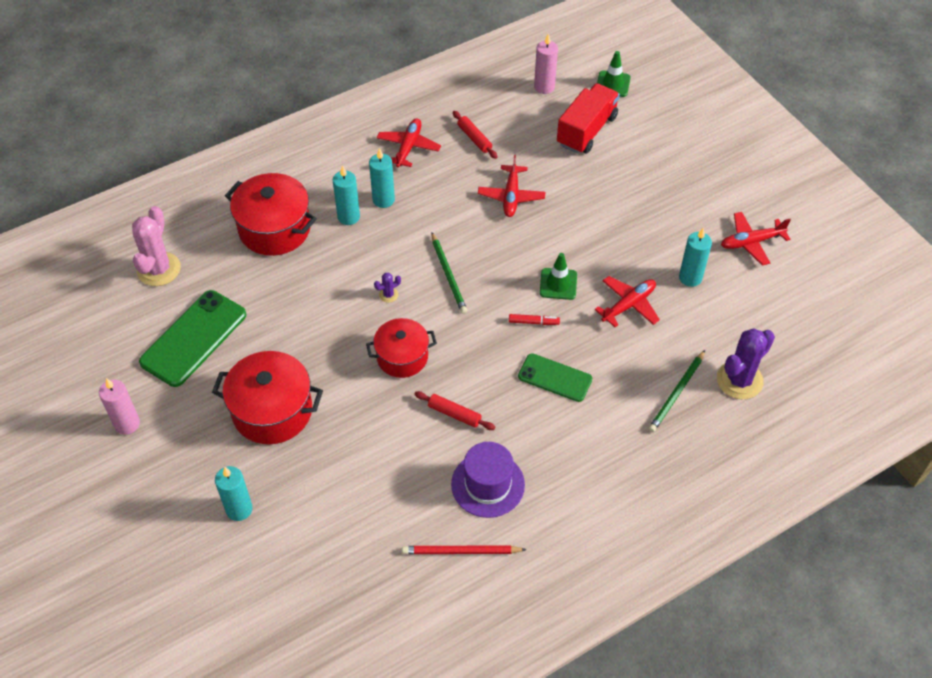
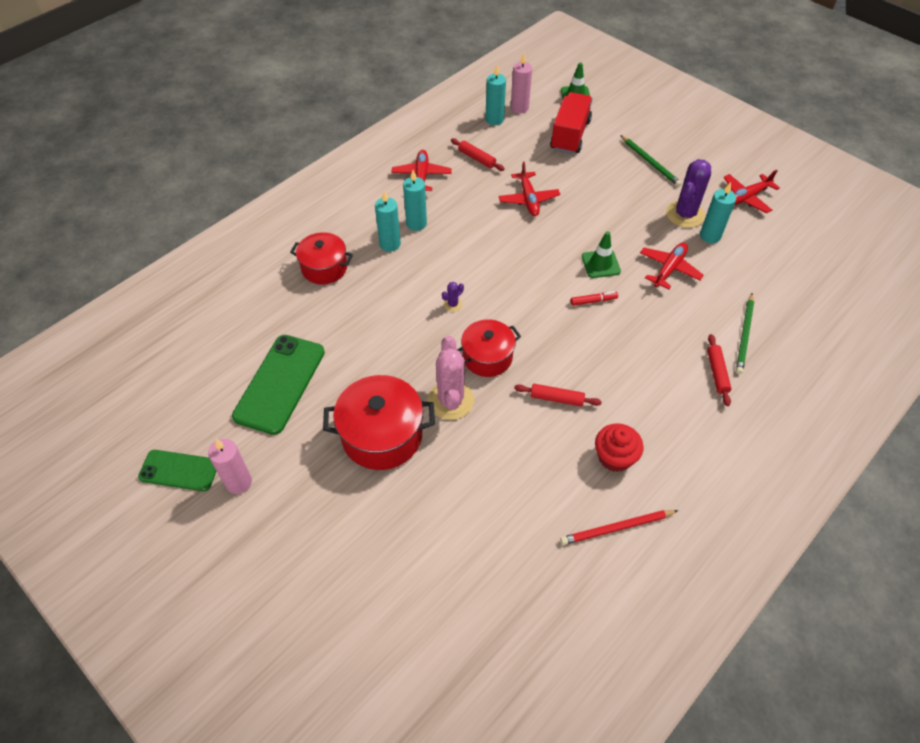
camera: 15 degrees left, 0 degrees up
pink cactus [132,206,181,286] -> pink cactus moved to [428,336,474,420]
turquoise candle [215,466,253,521] -> turquoise candle moved to [485,65,506,125]
red pot [225,173,317,256] -> red pot [290,232,353,285], size x0.66
green pencil [431,232,467,314] -> green pencil moved to [620,135,682,187]
purple hat [451,442,525,518] -> red cupcake [595,423,643,472]
green phone [518,353,592,402] -> green phone moved to [138,450,217,491]
purple cactus [717,328,775,399] -> purple cactus moved to [666,159,711,228]
none -> red rolling pin [707,334,732,406]

